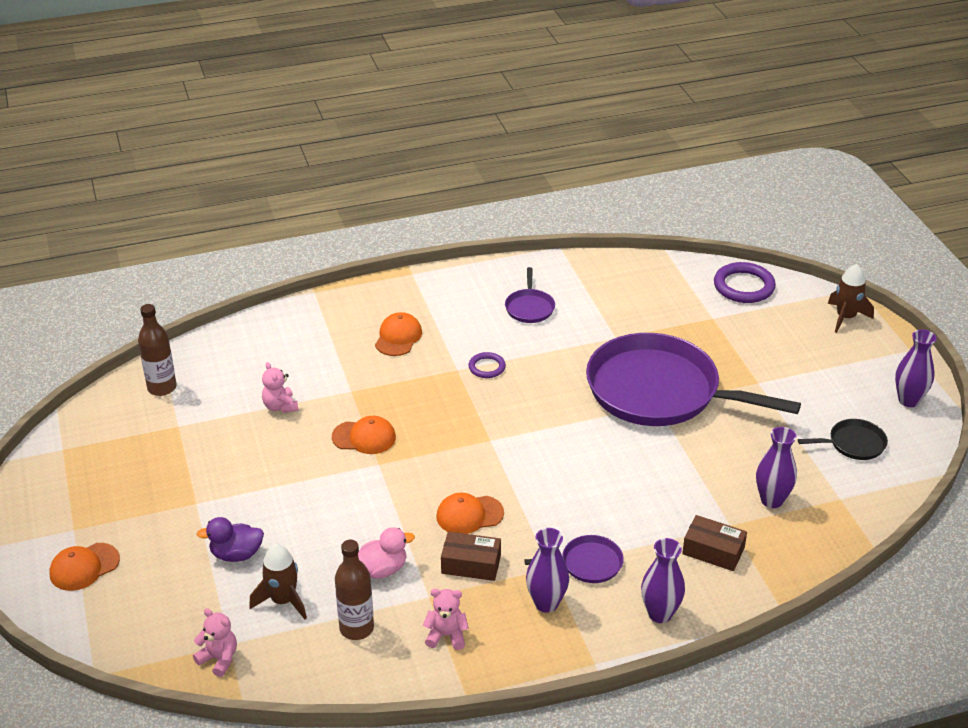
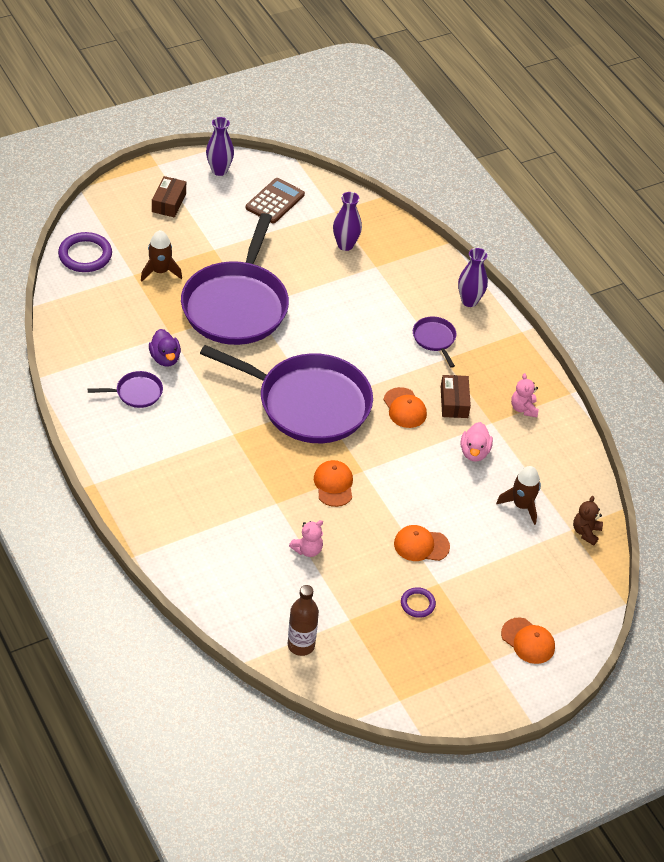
camera: 105 degrees left, 10 degrees up
pink teddy bear [193,608,237,677] -> brown teddy bear [573,496,603,546]
purple duck [197,517,264,562] -> purple duck moved to [149,329,181,367]
brown bottle [335,540,374,640] -> none
pink duck [358,527,415,579] -> pink duck turned 135 degrees counterclockwise [461,422,493,461]
orange cap [375,312,422,356] -> orange cap moved to [394,525,450,561]
purple ring [469,352,506,378] -> purple ring moved to [401,587,436,618]
purple vase [526,528,569,613] -> none
brown box [682,515,747,571] -> brown box moved to [152,176,186,217]
black pan [798,419,888,460] -> brown calculator [246,178,305,224]
brown rocket [828,264,874,333] -> brown rocket moved to [141,230,182,282]
none -> purple pan [200,345,373,443]

